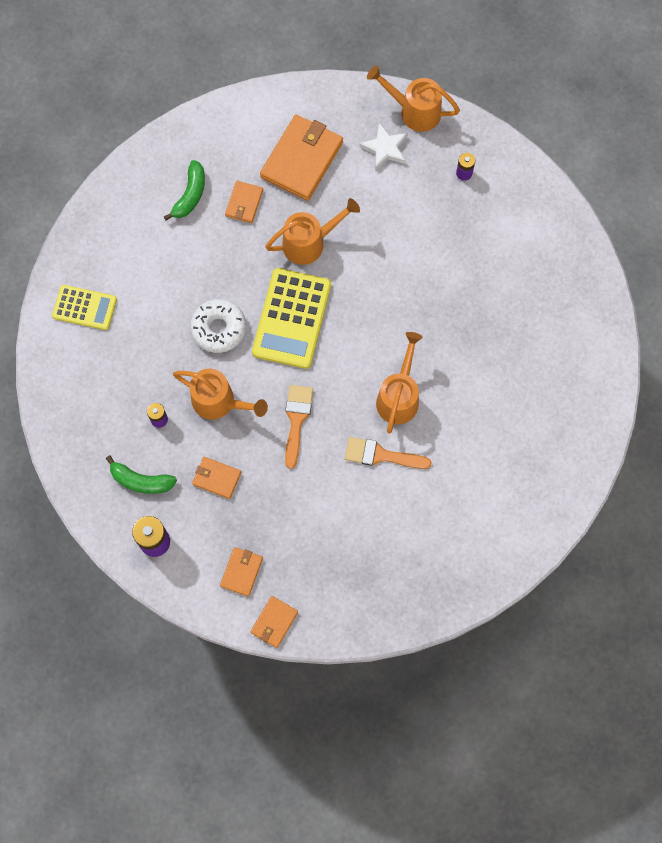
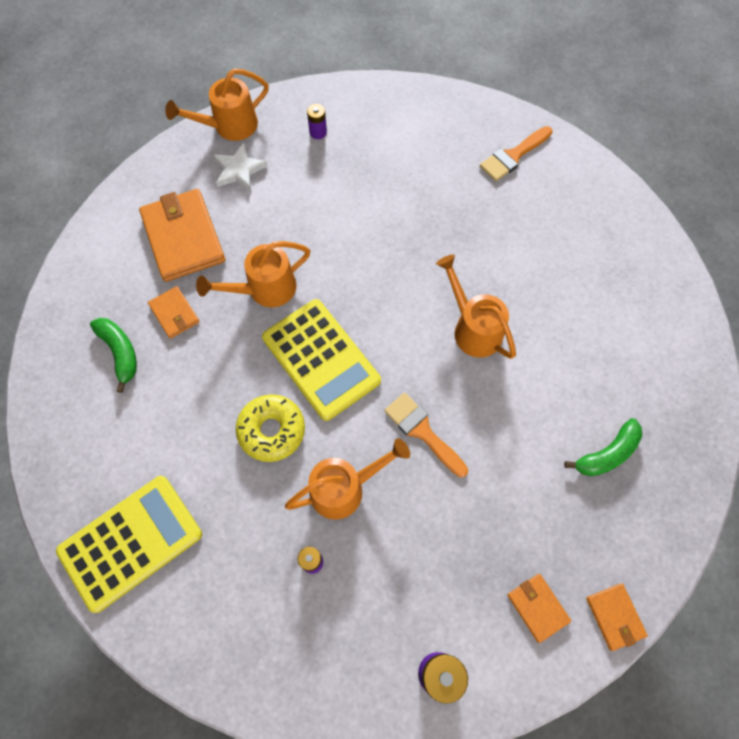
camera: 50 degrees left, 5 degrees down
yellow calculator [52,285,117,330] -> yellow calculator [56,476,202,613], size x1.65
green banana [106,455,177,494] -> green banana moved to [564,418,642,476]
white donut [190,299,246,353] -> yellow donut [236,394,305,462]
orange wallet [192,457,241,499] -> none
orange watering can [265,198,360,265] -> orange watering can turned 135 degrees counterclockwise [196,241,311,307]
orange brush [345,437,432,469] -> orange brush moved to [480,126,553,181]

